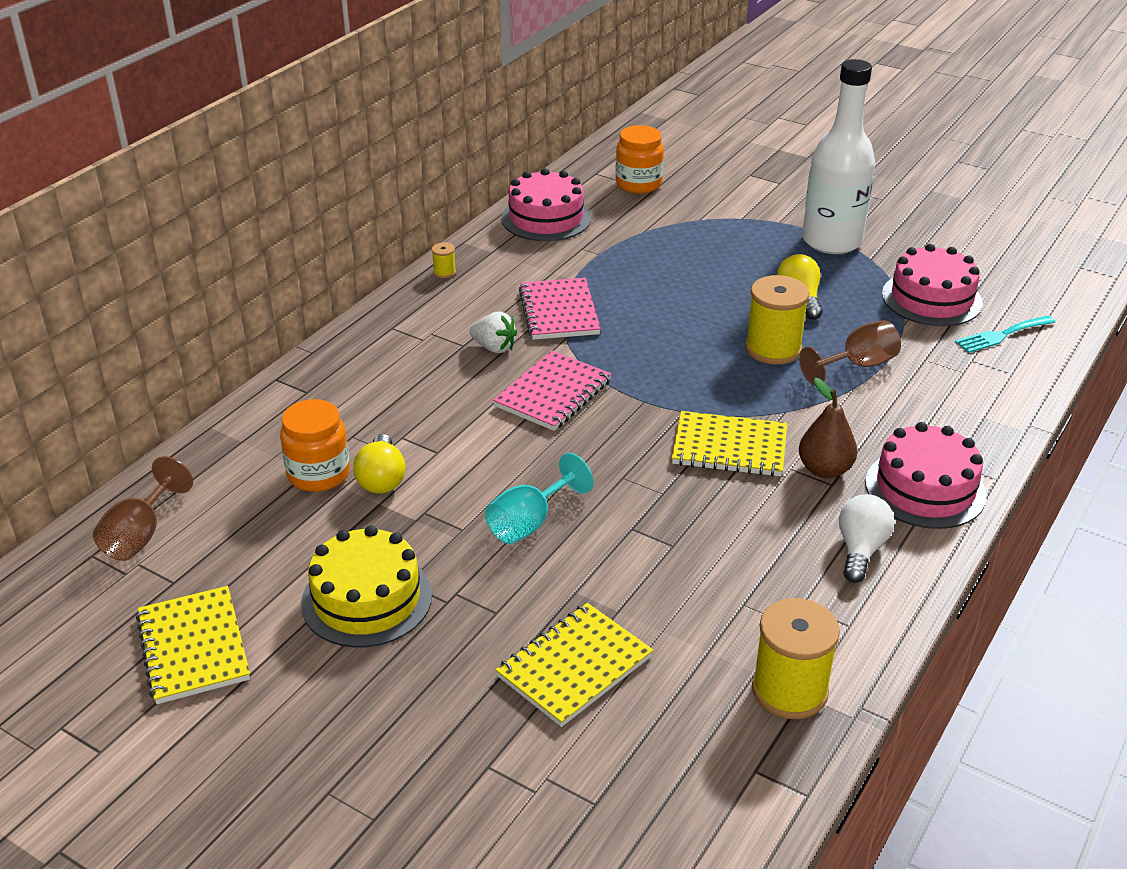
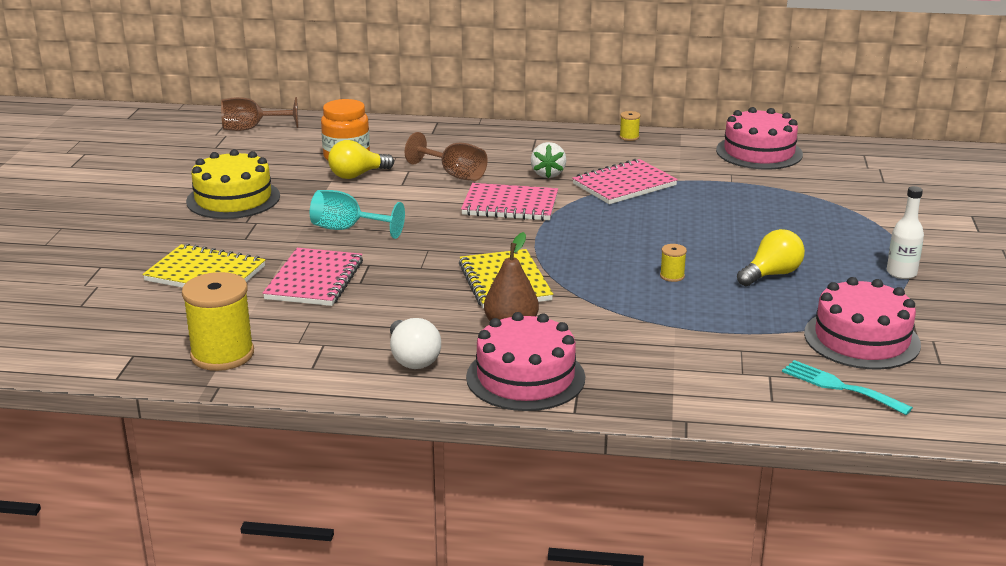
camera: 65 degrees right, 10 degrees down
yellow notebook [136,586,250,704] -> none
orange jar [615,125,664,194] -> none
yellow spool [745,275,809,365] -> yellow spool [660,244,687,282], size x0.44
brown goblet [799,320,901,386] -> brown goblet moved to [405,132,487,181]
white bottle [802,59,875,254] -> white bottle [887,186,924,279], size x0.44
white light bulb [839,494,894,583] -> white light bulb turned 75 degrees clockwise [390,318,441,369]
none -> pink notebook [263,248,363,306]

